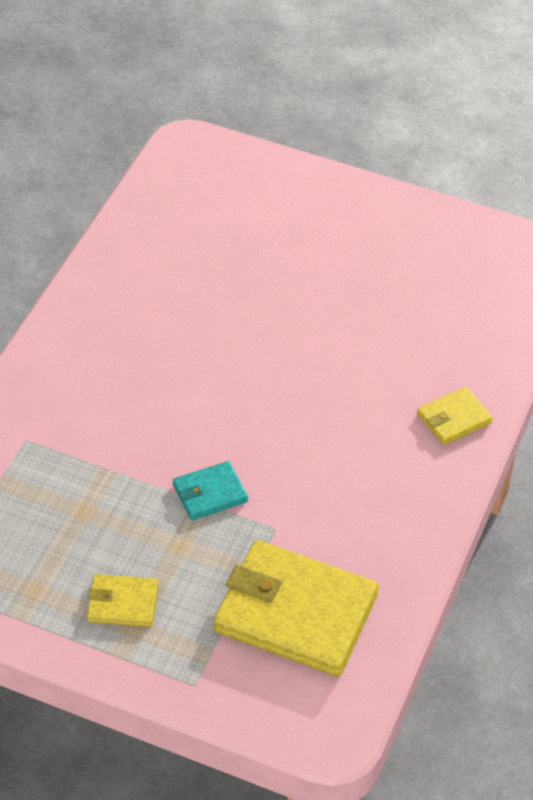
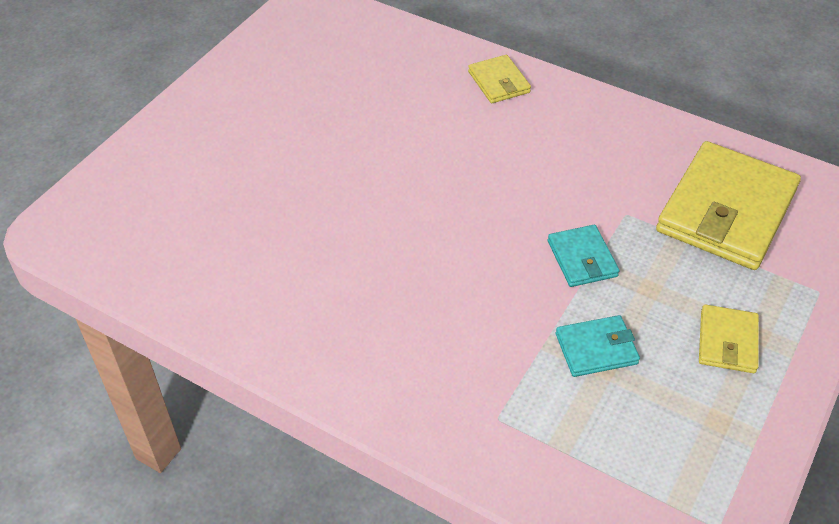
camera: 80 degrees left, 0 degrees up
none -> turquoise wallet [556,315,640,377]

